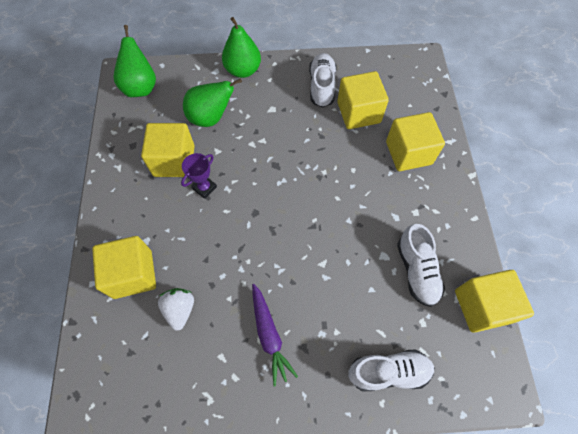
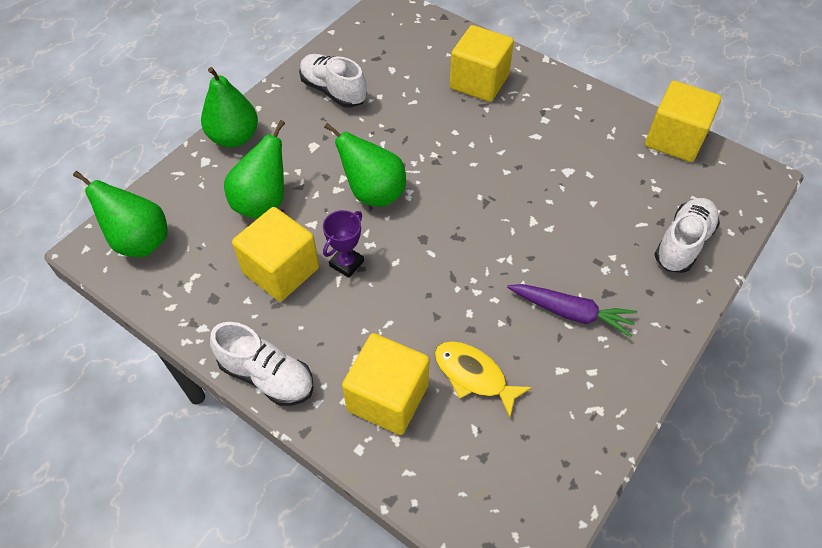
camera: 50 degrees left, 10 degrees down
white strawberry [158,288,194,331] -> yellow fish [435,341,532,418]
purple trophy [181,153,217,199] -> purple trophy turned 45 degrees clockwise [323,210,364,278]
yellow cube [337,71,389,129] -> none
white shoe [397,224,445,307] -> white shoe moved to [210,322,314,406]
none -> green pear [324,123,406,207]

